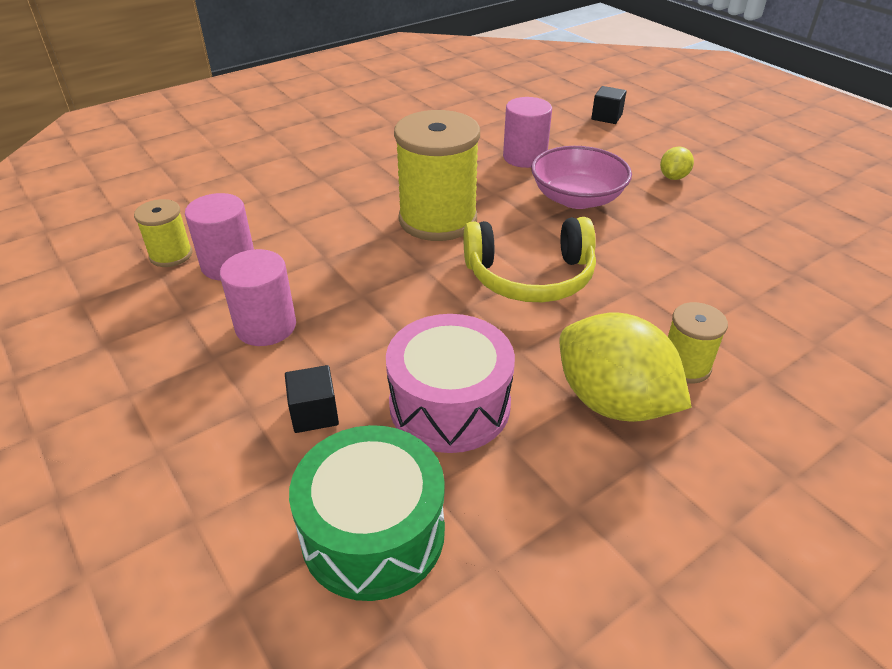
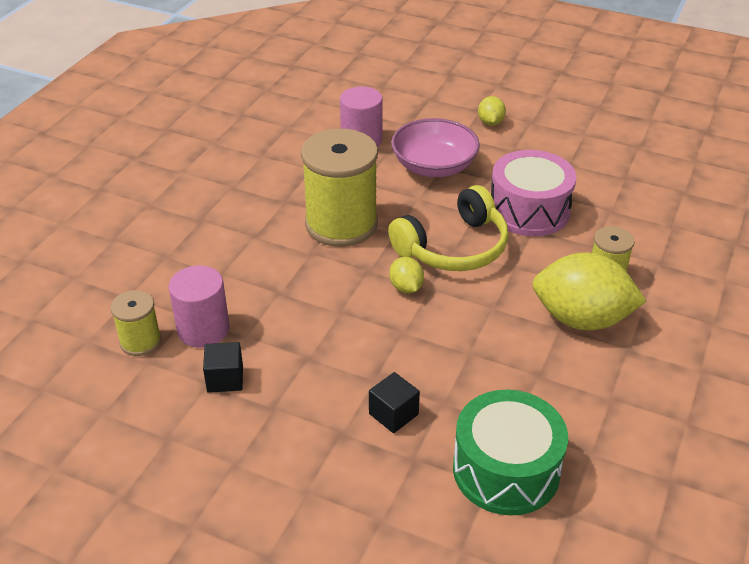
camera: 30 degrees left, 0 degrees up
pink cylinder [220,249,296,346] -> none
pink drum [386,314,515,453] -> pink drum moved to [491,150,576,236]
black cube [591,86,627,124] -> black cube moved to [203,342,243,393]
none -> yellow lemon [389,257,424,293]

